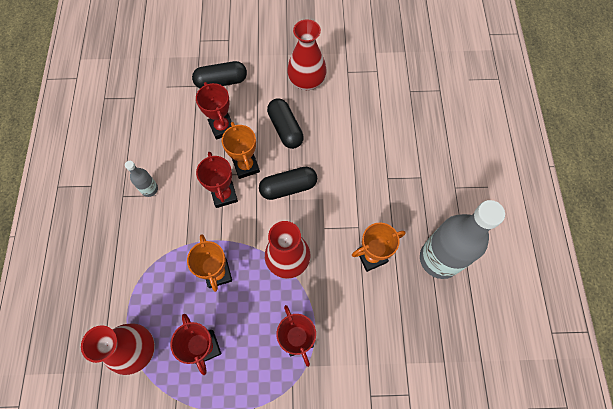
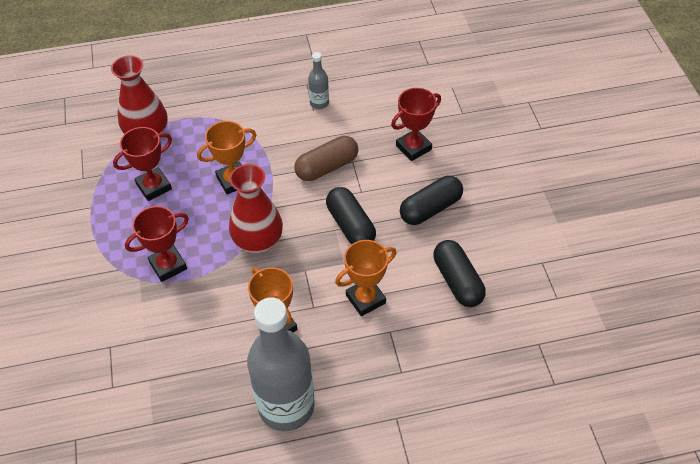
camera: 80 degrees right, 15 degrees down
black capsule [192,61,247,88] -> black capsule moved to [433,240,486,307]
red trophy [196,152,238,208] -> brown capsule [294,136,358,181]
orange trophy [222,122,260,179] -> orange trophy moved to [335,240,396,316]
red vase [287,19,327,90] -> none

